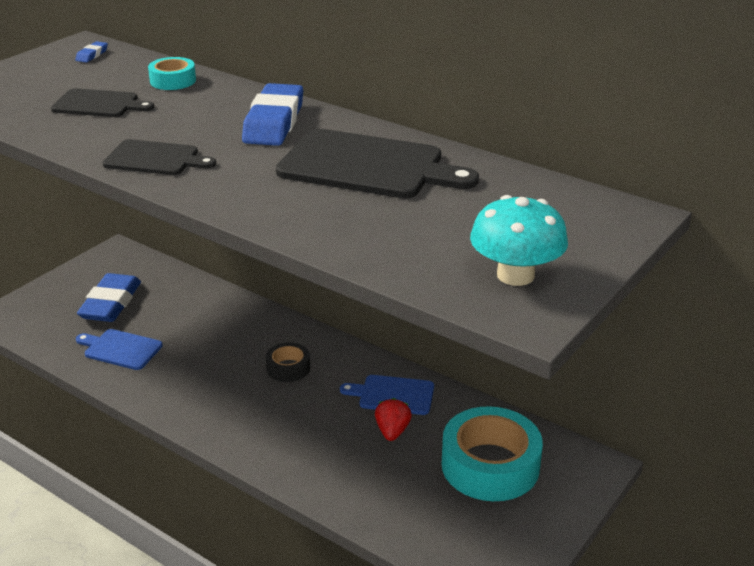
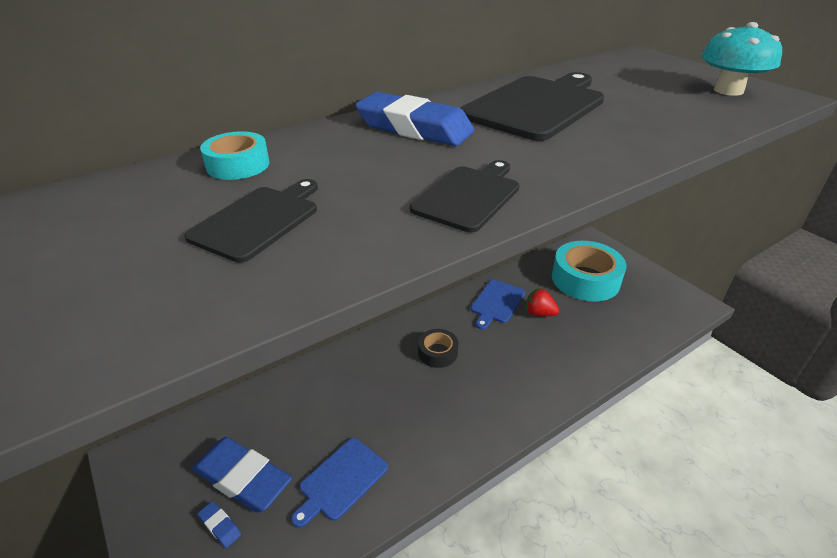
camera: 70 degrees left, 5 degrees up
blue eraser [75,41,108,63] -> blue eraser moved to [198,501,241,548]

